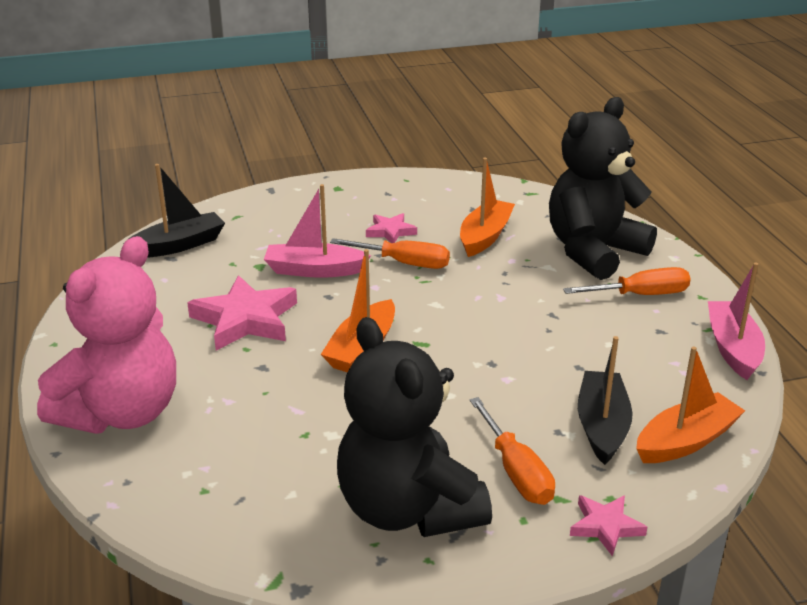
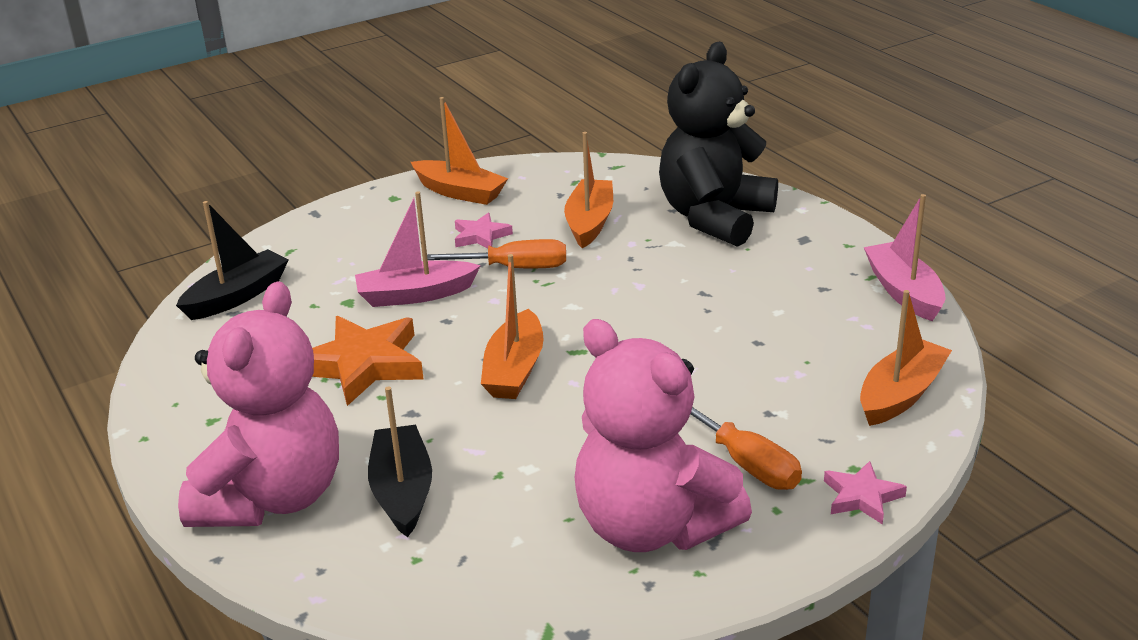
camera: 15 degrees left, 0 degrees up
pink star [187,275,297,351] -> orange star [312,316,423,406]
black teddy bear [337,317,492,537] -> pink teddy bear [575,319,752,552]
orange screwdriver [563,267,691,295] -> none
black boat [578,336,633,465] -> black boat moved to [368,386,432,537]
none -> orange boat [411,97,508,205]

